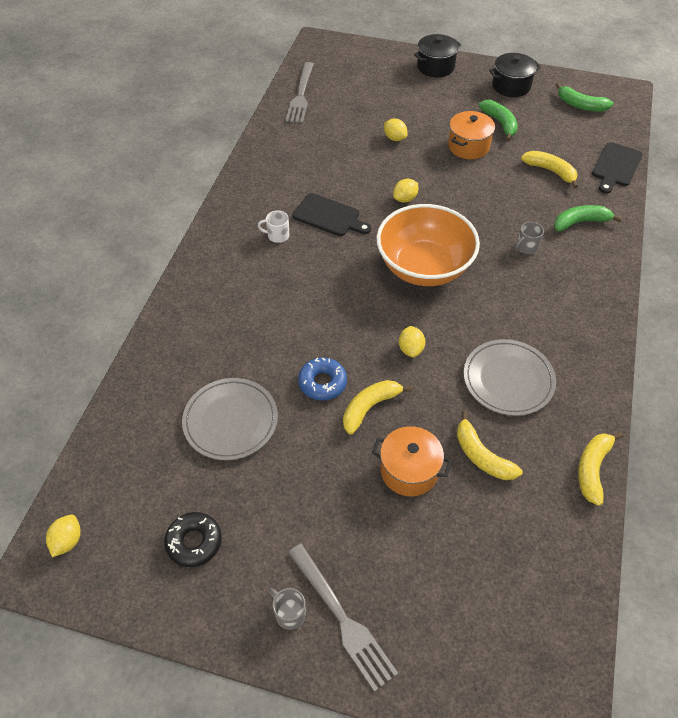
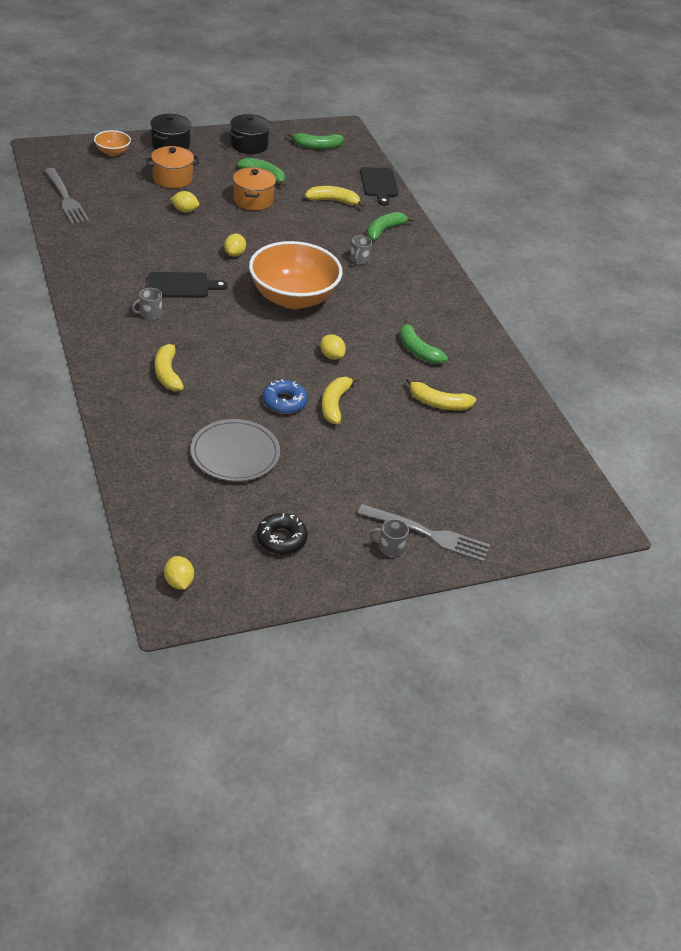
camera: 40 degrees left, 10 degrees down
white mug [258,211,289,243] -> grey mug [132,288,162,320]
orange pot [372,426,452,496] -> orange pot moved to [146,146,200,188]
grey plate [464,339,556,416] -> green banana [400,319,448,364]
yellow banana [578,432,623,506] -> yellow banana moved to [155,340,184,391]
none -> orange bowl [94,130,131,156]

